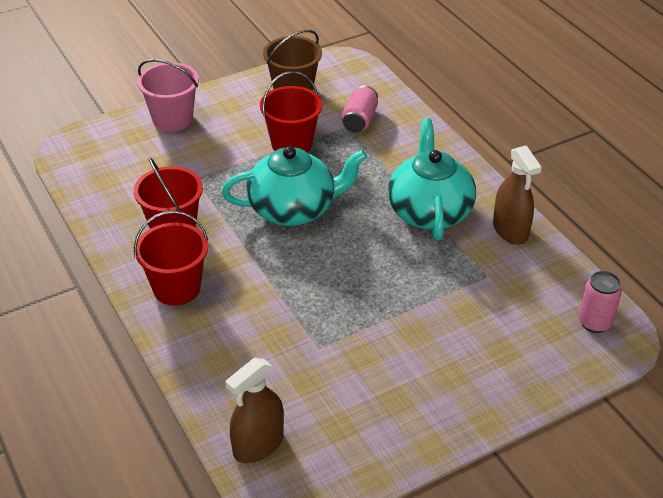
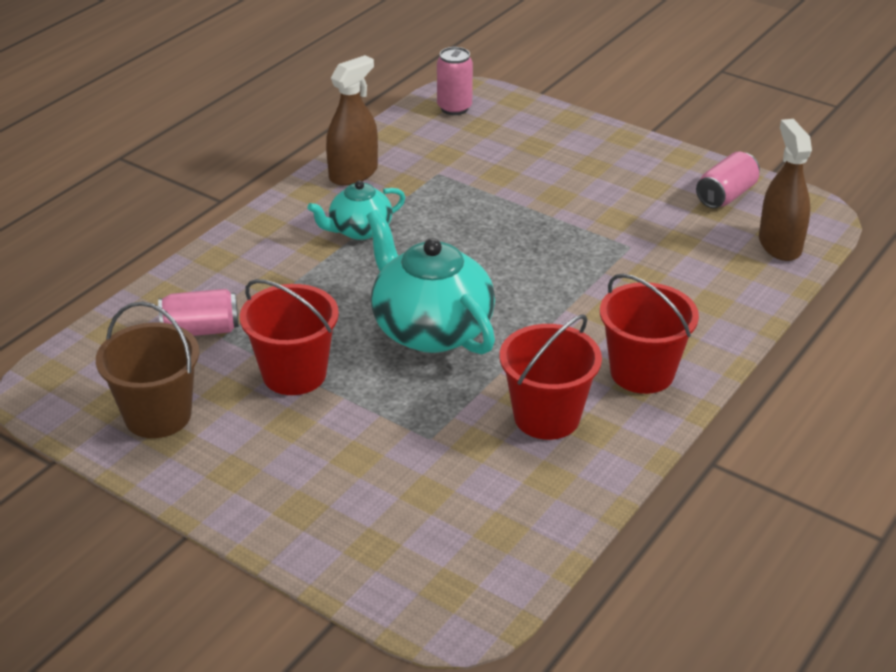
camera: 115 degrees left, 5 degrees down
pink bucket [137,59,199,132] -> none
brown spray bottle [225,358,284,463] -> brown spray bottle turned 120 degrees counterclockwise [759,119,812,261]
turquoise teapot [388,118,476,240] -> turquoise teapot [307,180,406,240], size x0.57
none -> pink can [696,151,760,208]

